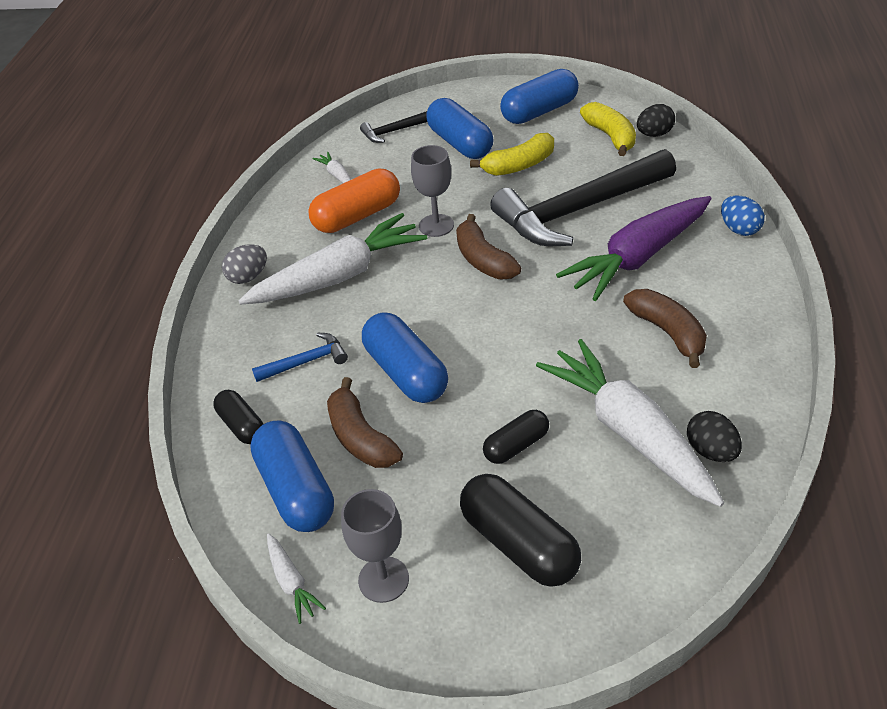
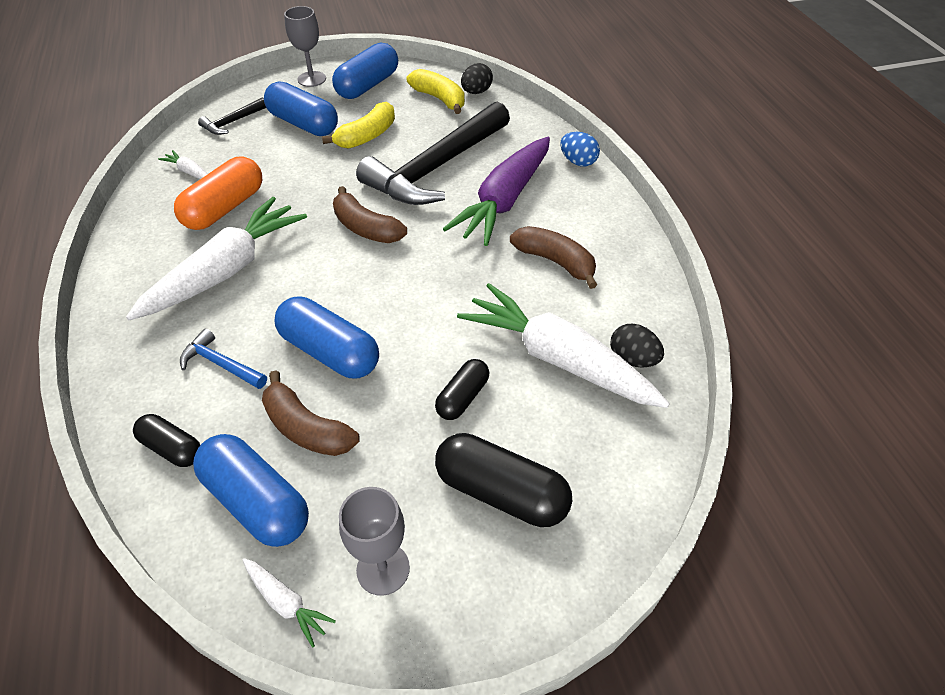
camera: 25 degrees left, 5 degrees up
grey egg [222,244,267,284] -> none
blue hammer [252,333,348,382] -> blue hammer turned 105 degrees counterclockwise [180,329,267,389]
grey goblet [411,145,454,237] -> grey goblet moved to [284,6,326,87]

